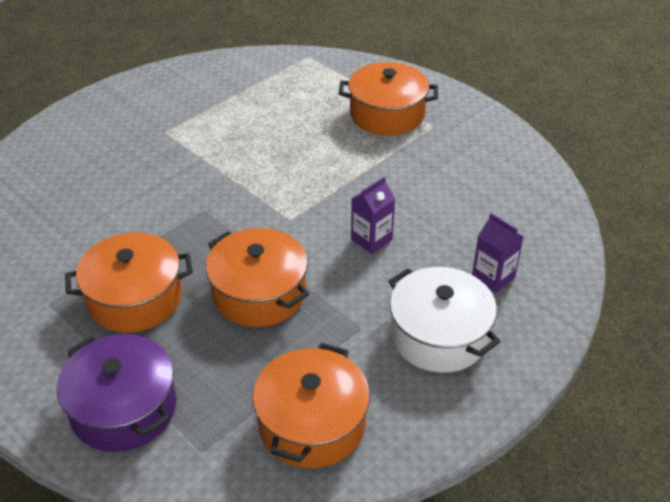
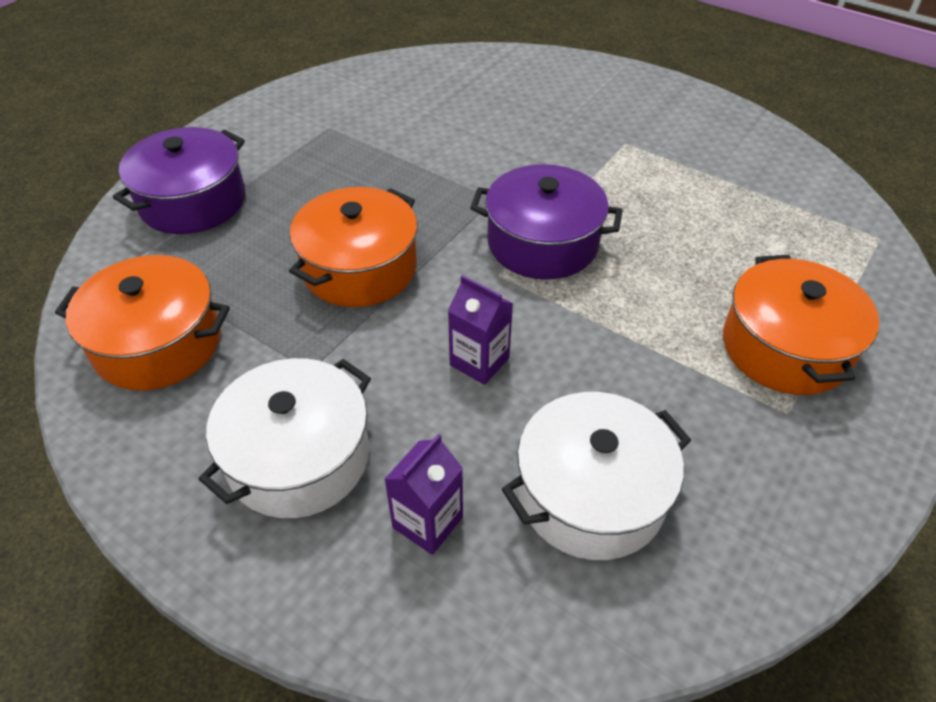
camera: 80 degrees right, 5 degrees up
orange pot [65,232,193,333] -> none
none -> purple pot [470,164,623,280]
none -> white pot [502,392,691,560]

